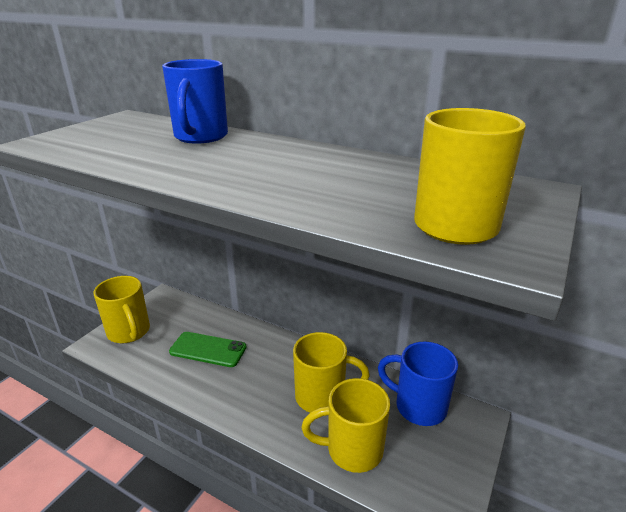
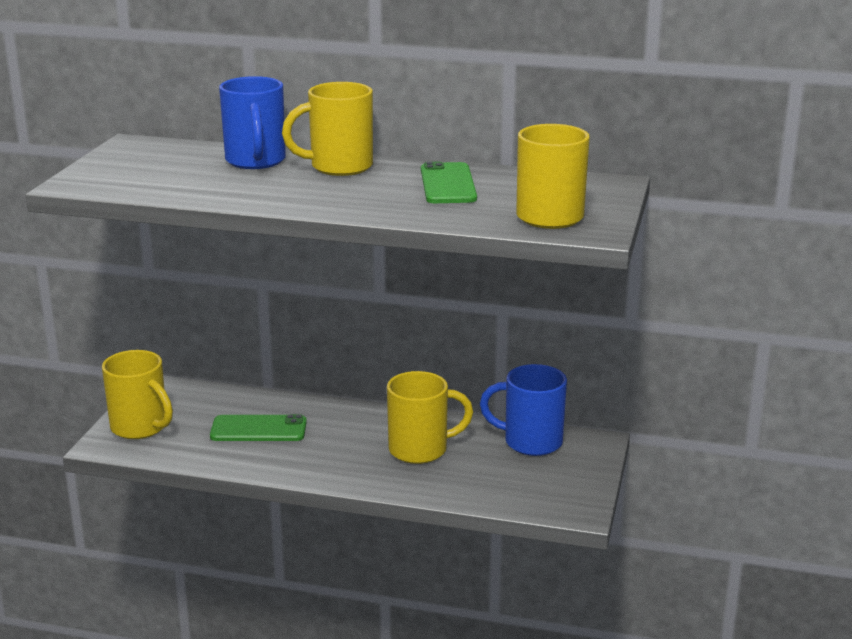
camera: 15 degrees left, 5 degrees down
yellow mug [301,378,390,473] -> yellow mug moved to [282,82,373,176]
none -> green phone [421,162,477,203]

